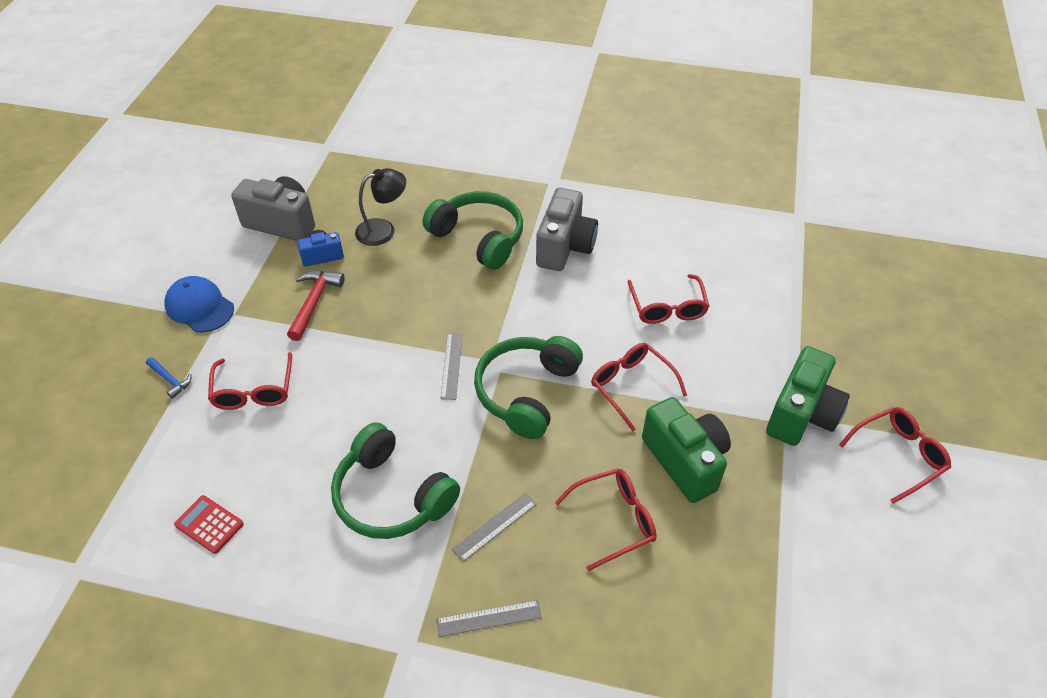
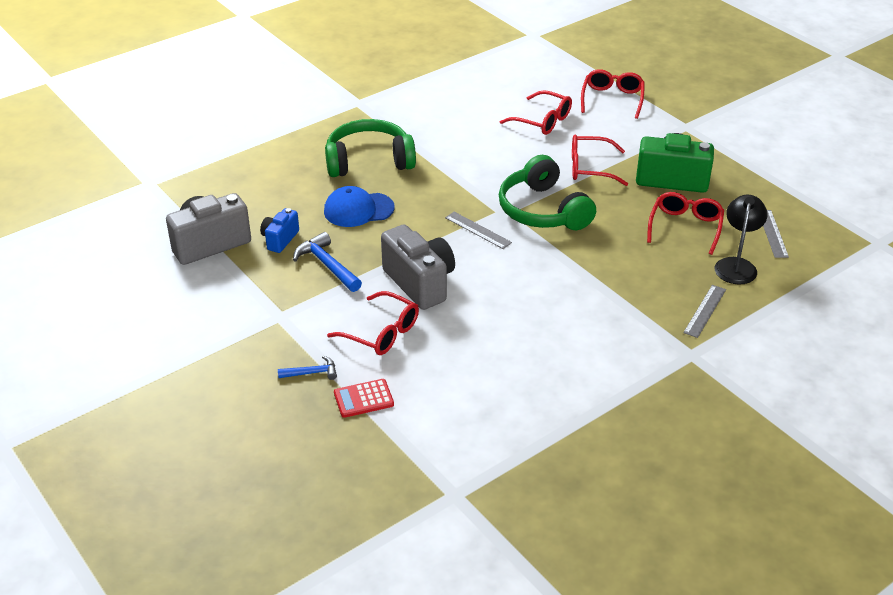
camera: 50 degrees left, 10 degrees down
blue cap [164,276,234,333] -> blue cap moved to [324,186,395,227]
red calculator [174,495,244,554] -> red calculator moved to [334,379,394,418]
red hammer [287,271,345,341] -> blue hammer [293,232,362,292]
green headphones [331,422,460,539] -> none
black lamp [355,168,406,246] -> black lamp moved to [715,195,767,284]
grey ruler [452,492,537,562] -> grey ruler moved to [763,210,789,258]
grey camera [536,188,598,271] -> grey camera moved to [381,224,455,310]
green camera [766,346,850,446] -> none
red glasses [839,407,951,504] -> red glasses moved to [581,69,645,119]

